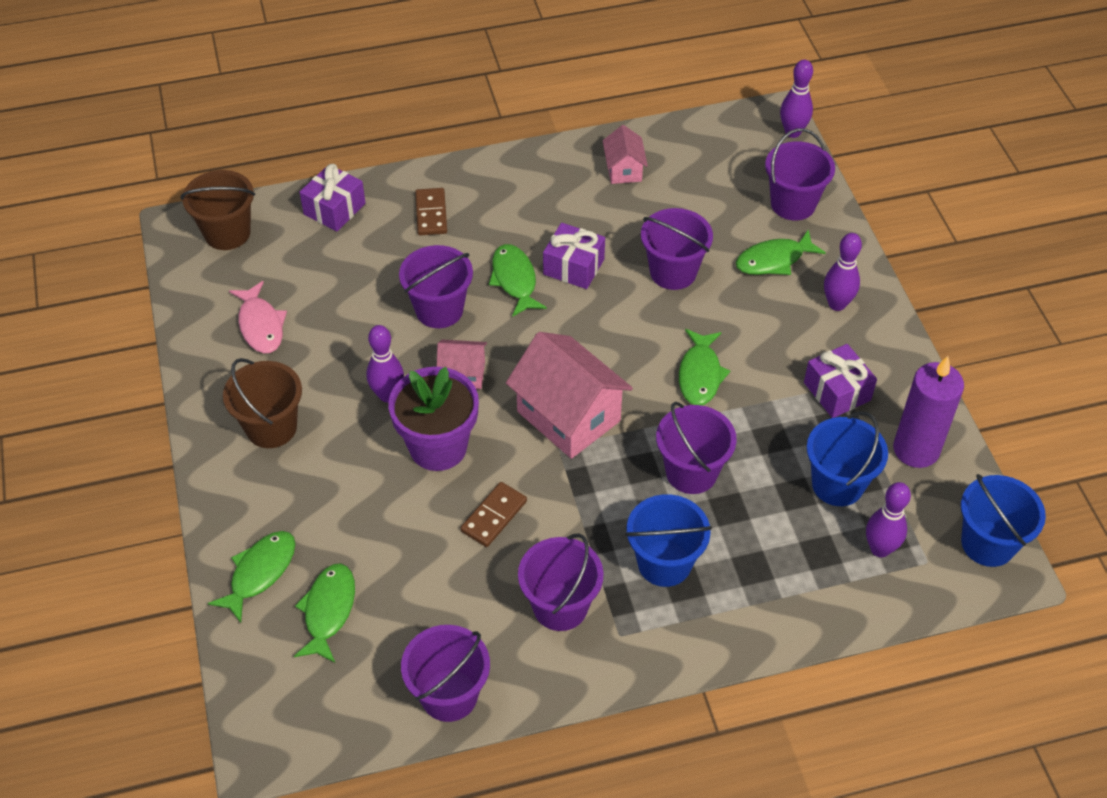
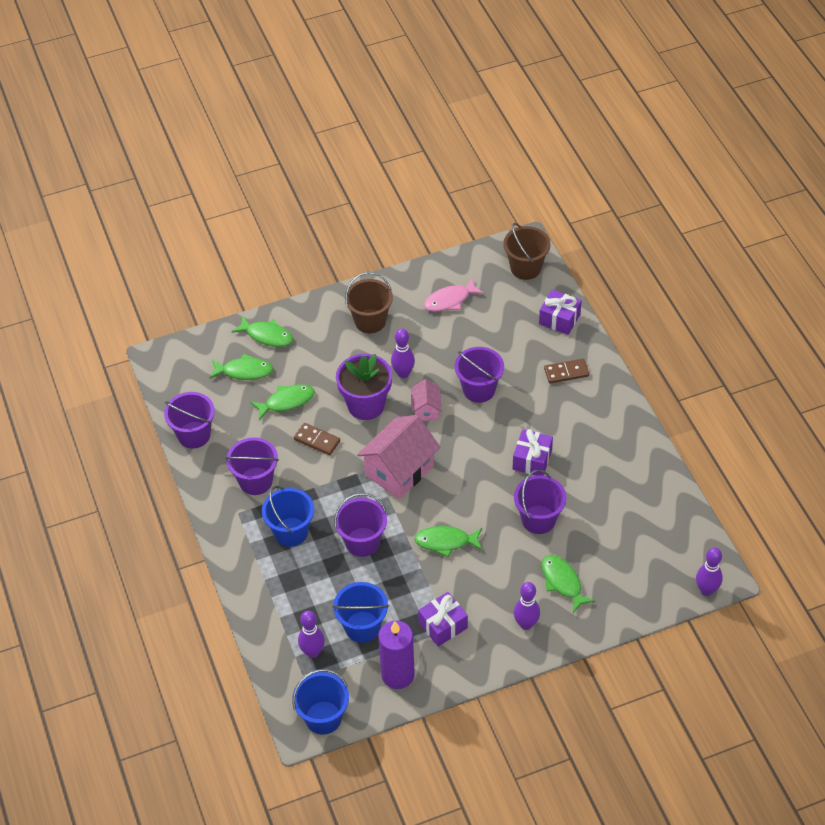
camera: 85 degrees right, 0 degrees up
green fish [489,244,547,317] -> green fish moved to [251,384,315,420]
pink house [603,125,648,184] -> none
purple bucket [765,128,835,221] -> none

